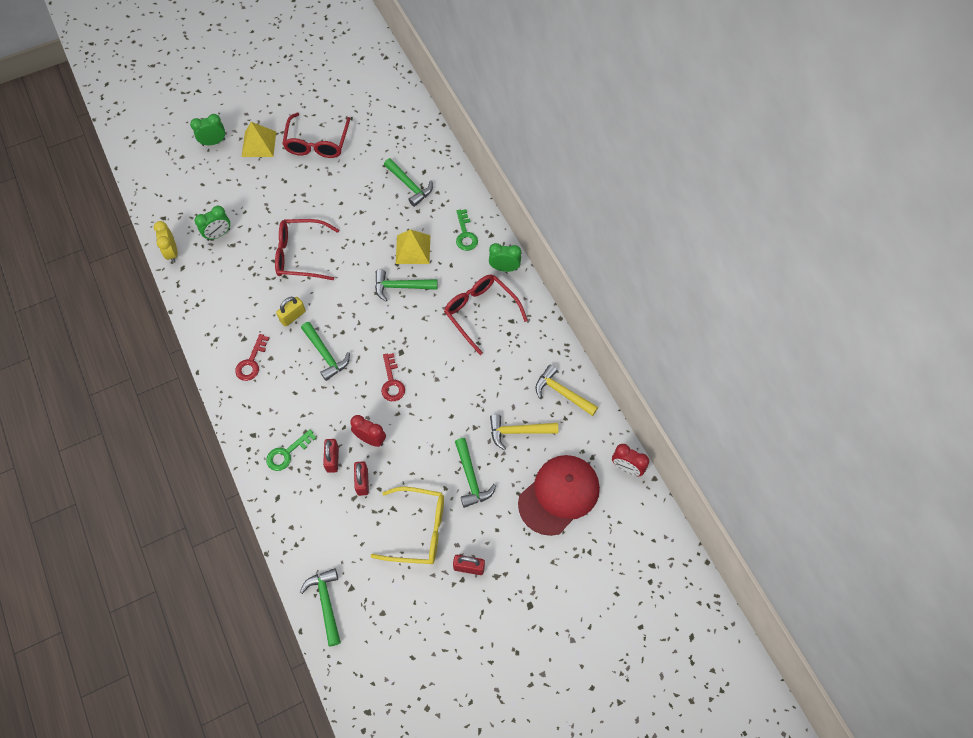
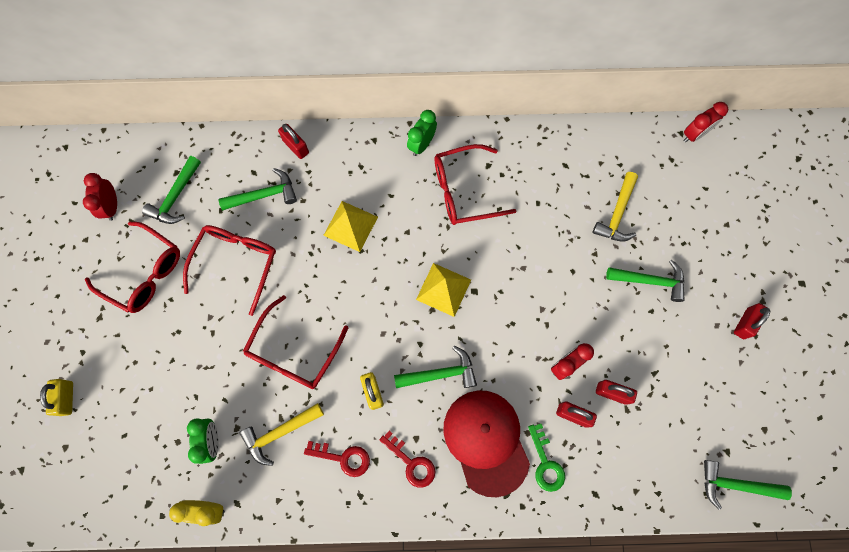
camera: 65 degrees left, 10 degrees up
green clock [190,114,226,146] -> yellow padlock [40,379,73,416]
yellow pyramid [242,122,276,157] -> yellow pyramid moved to [416,263,471,317]
yellow glasses [371,487,444,564] -> none
green hammer [375,269,438,301] -> green hammer moved to [142,156,201,224]
red key [381,353,405,401] -> red key moved to [304,441,370,477]
green key [456,209,478,251] -> none
red cap [518,455,600,536] -> red cap moved to [443,390,530,497]
yellow hammer [535,365,598,416] -> yellow hammer moved to [239,403,324,466]
none -> red clock [83,173,117,221]
none -> red glasses [183,225,276,316]
none -> red padlock [278,124,309,159]

